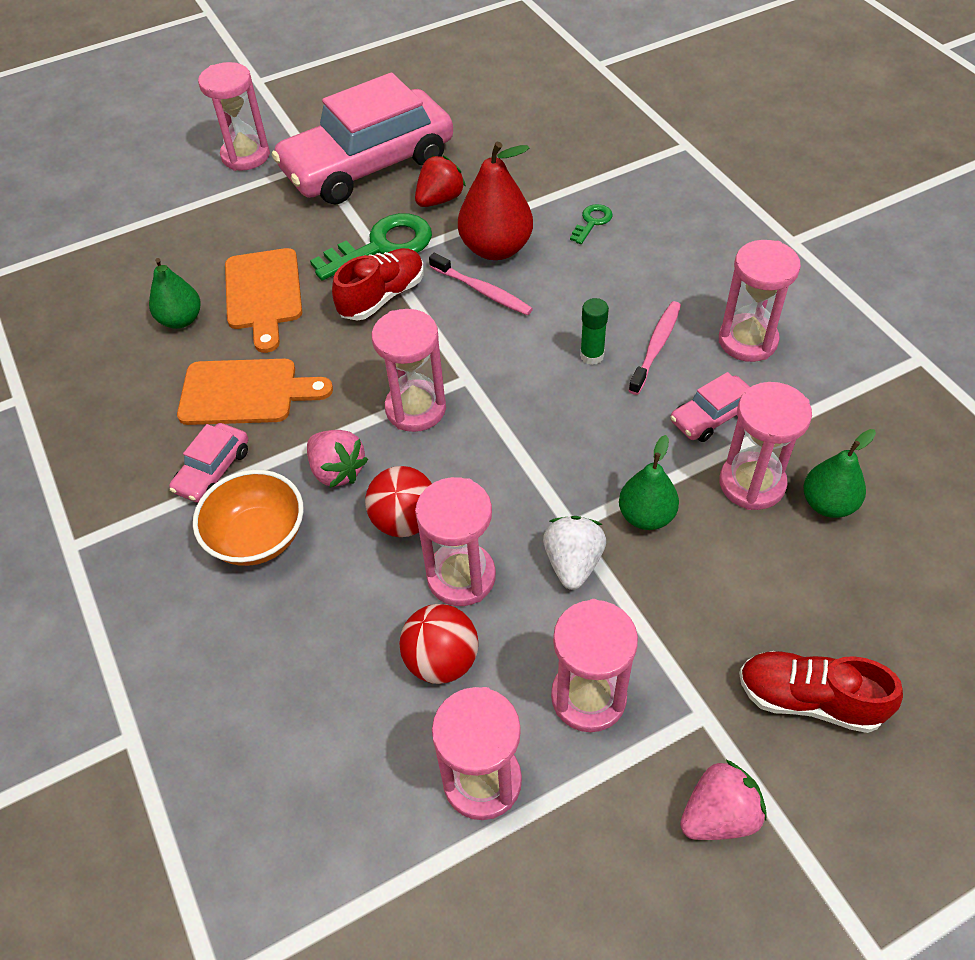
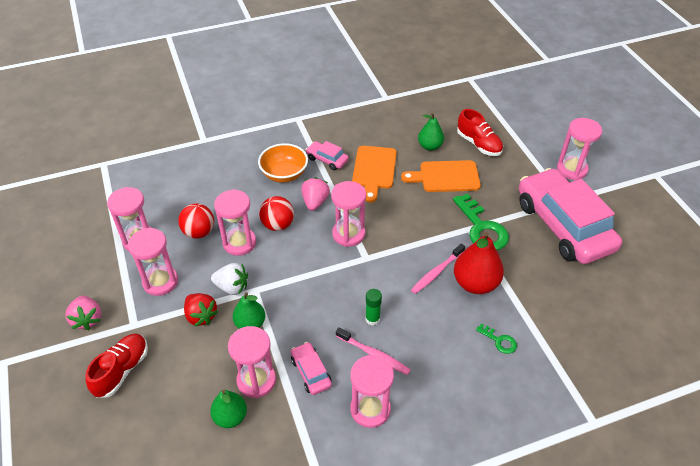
camera: 95 degrees right, 5 degrees down
pink strawberry [307,430,368,488] -> pink strawberry turned 135 degrees clockwise [301,177,330,211]
red shoe [332,248,424,320] -> red shoe moved to [457,109,503,156]
red strawberry [415,156,466,207] -> red strawberry moved to [184,293,219,327]

